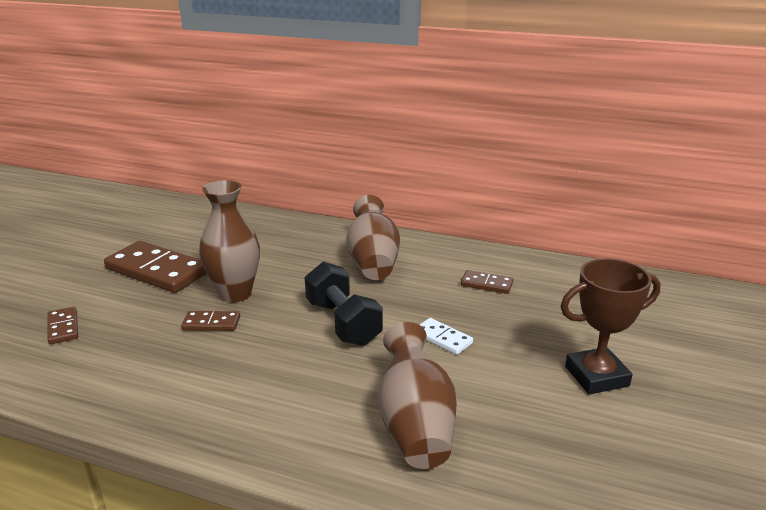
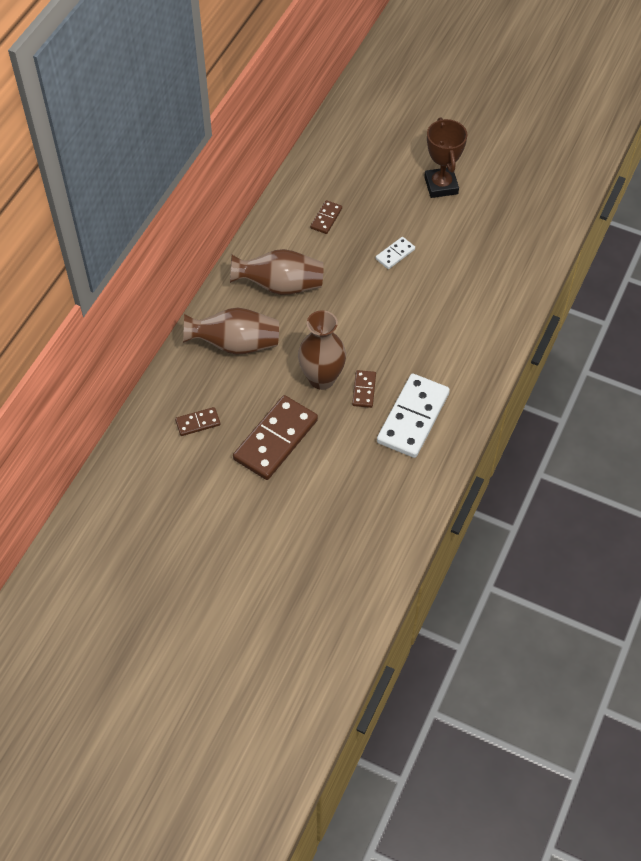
camera: 85 degrees left, 30 degrees up
brown domino [48,307,78,344] -> brown domino moved to [175,407,220,436]
black dumbbell [305,262,383,346] -> none
brown vase [378,322,457,469] -> brown vase moved to [183,308,279,355]
none -> white domino [377,374,450,458]

